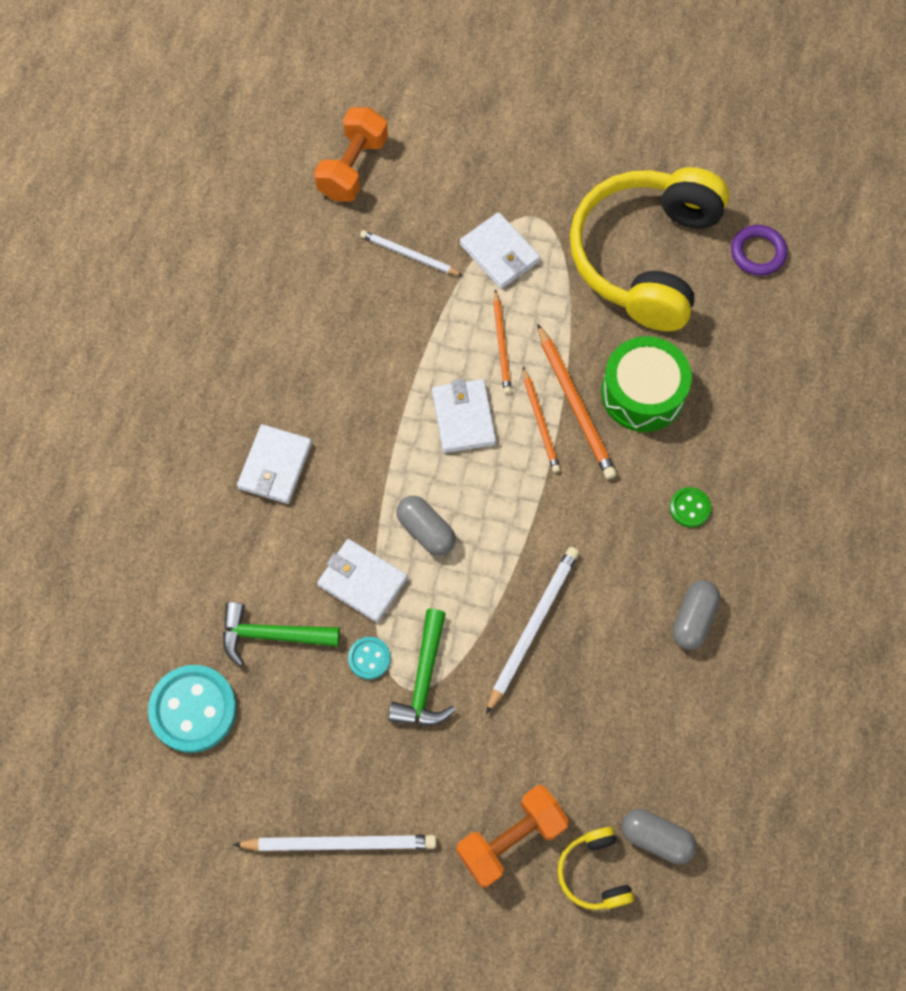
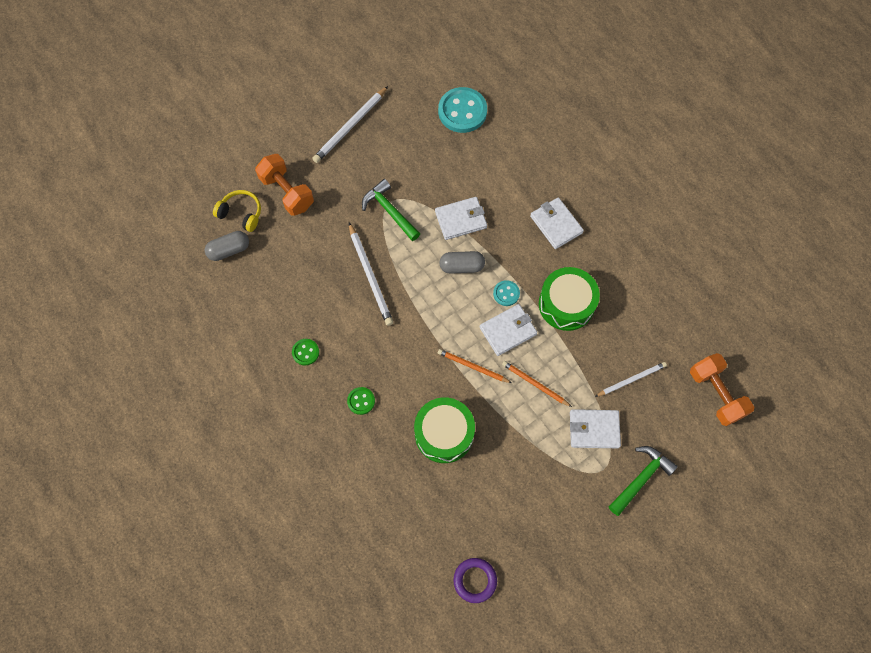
camera: 130 degrees right, 0 degrees up
green hammer [223,602,340,667] -> green hammer moved to [609,446,678,516]
turquoise button [348,637,391,680] -> turquoise button moved to [493,280,520,306]
white wallet [432,379,496,453] -> white wallet turned 60 degrees counterclockwise [480,304,537,356]
orange dumbbell [456,785,569,887] -> orange dumbbell turned 45 degrees counterclockwise [255,154,314,216]
orange pencil [537,323,617,479] -> none
yellow headphones [570,167,729,331] -> none
grey capsule [673,580,720,650] -> green button [292,339,319,365]
none -> green drum [539,267,600,331]

